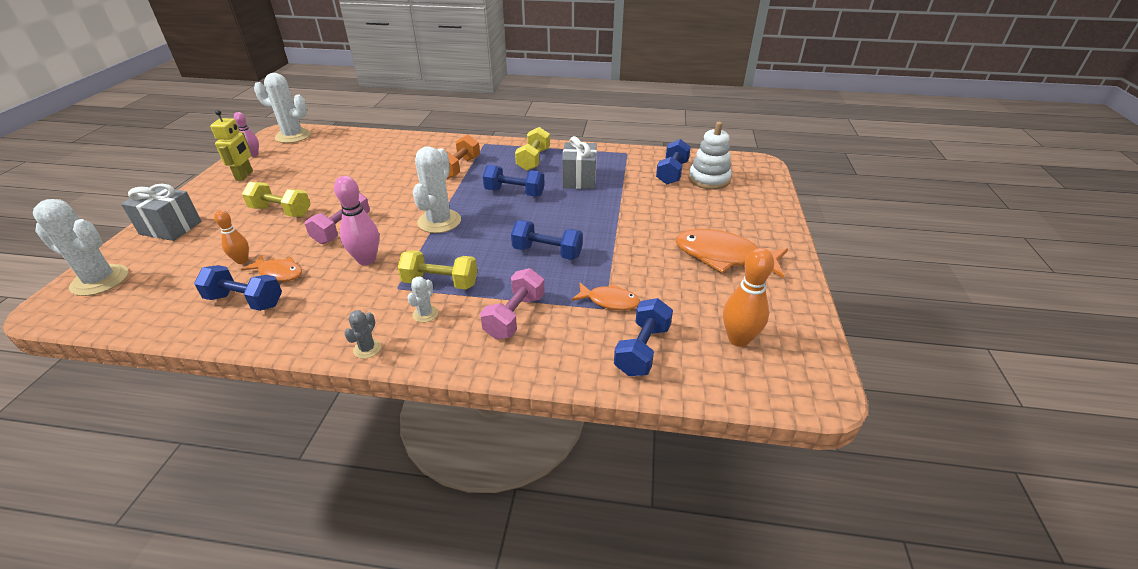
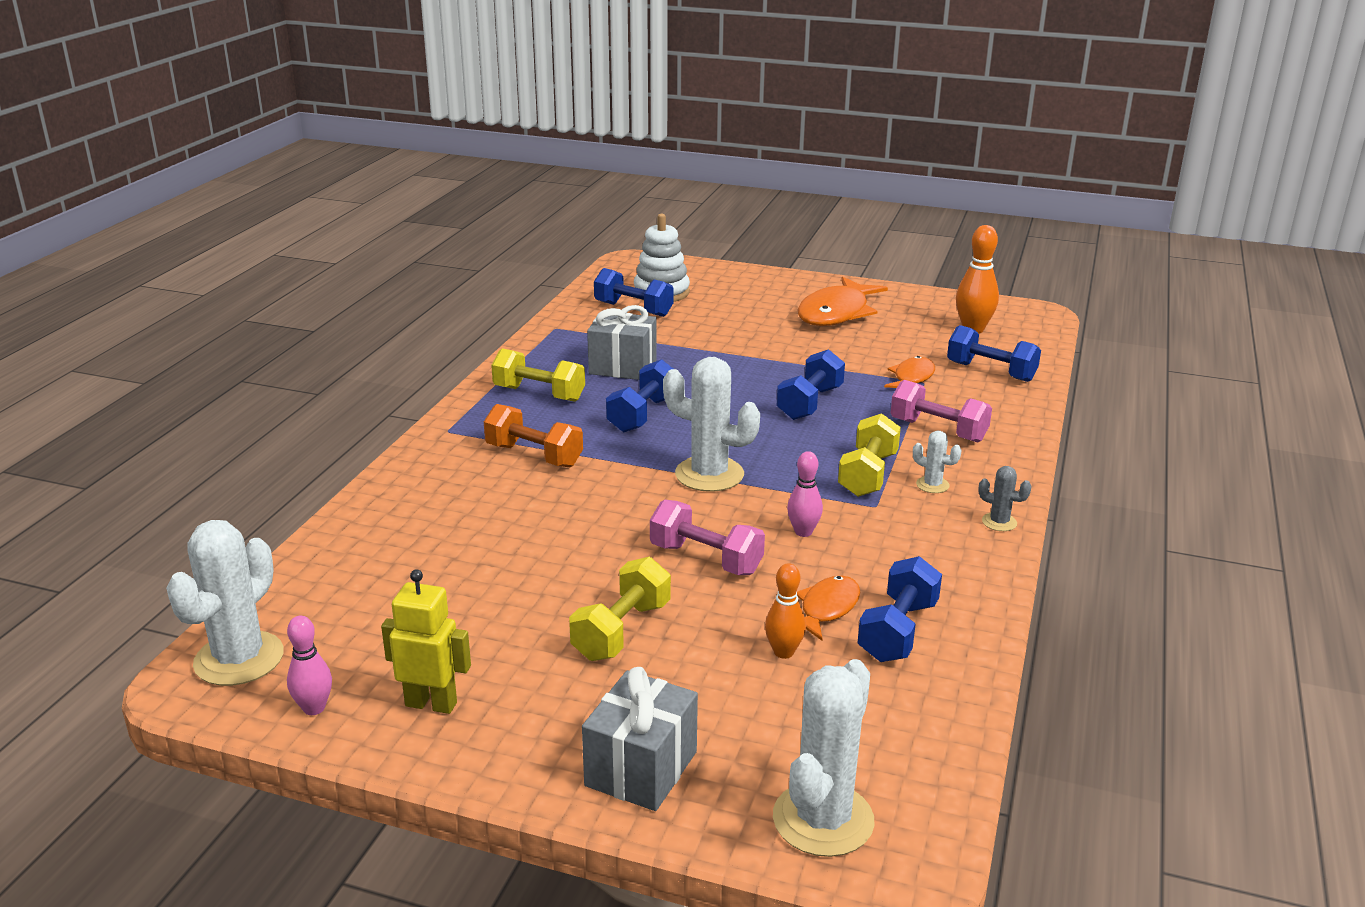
camera: 80 degrees left, 10 degrees down
pink bowling pin [334,176,379,265] -> pink bowling pin [787,451,823,537], size x0.63

